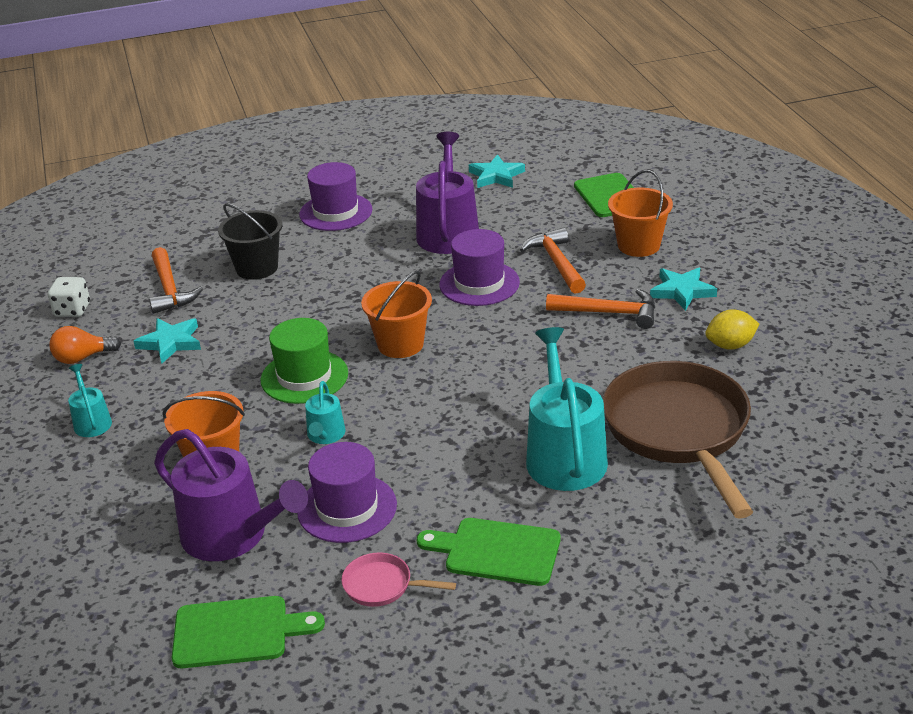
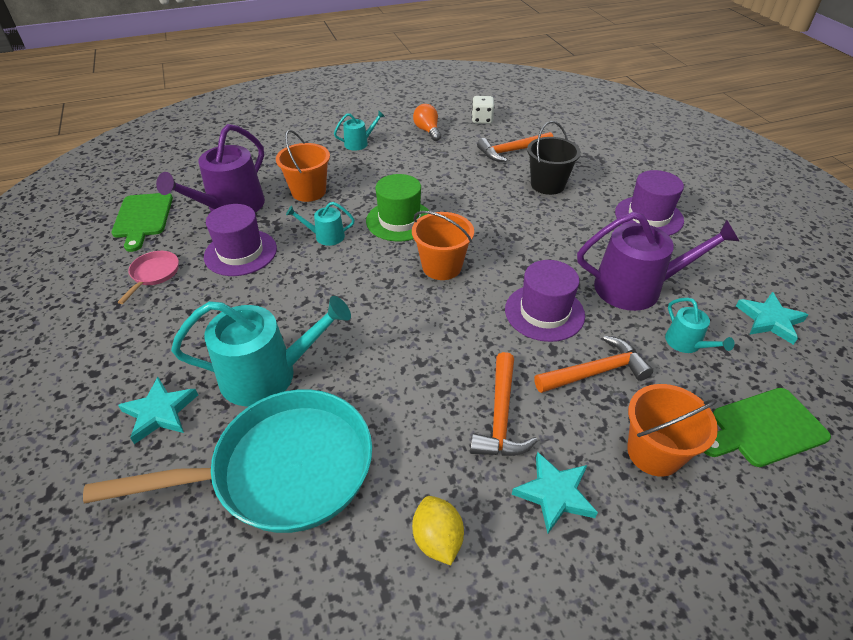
camera: 85 degrees right, 10 degrees up
turquoise star [133,318,201,363] -> turquoise star moved to [118,377,198,444]
green cutting board [417,518,560,586] -> none
brown pan [603,361,753,519] -> turquoise pan [83,389,372,533]
none -> turquoise watering can [665,298,735,353]

